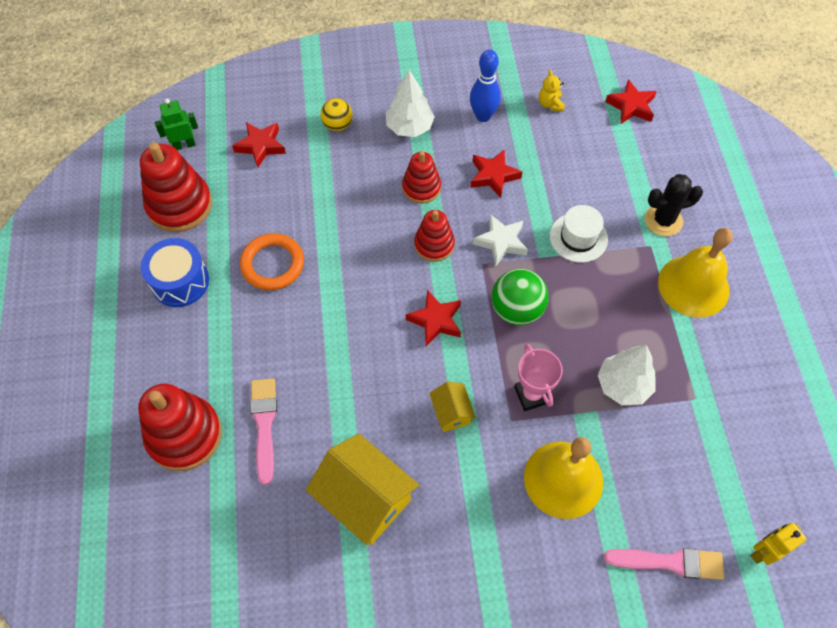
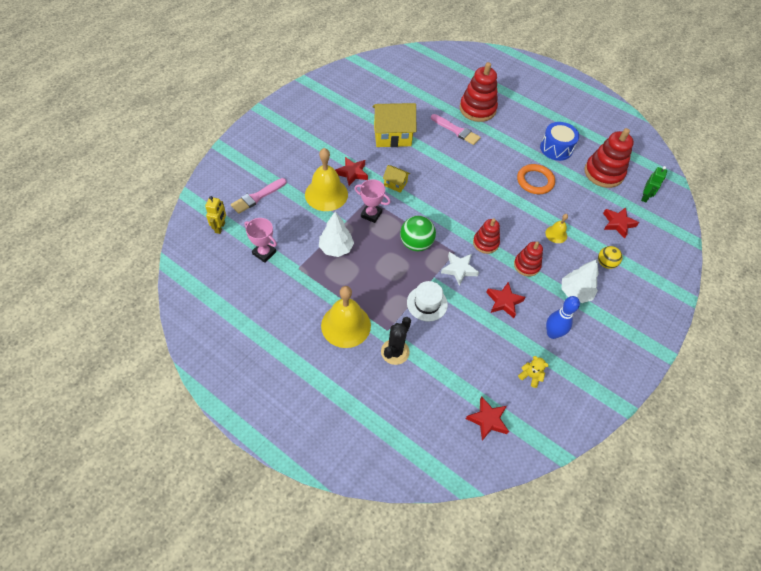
camera: 130 degrees right, 5 degrees down
red star [406,290,461,346] -> red star moved to [335,157,368,186]
none -> pink trophy [244,218,277,263]
none -> yellow bell [545,214,568,243]

